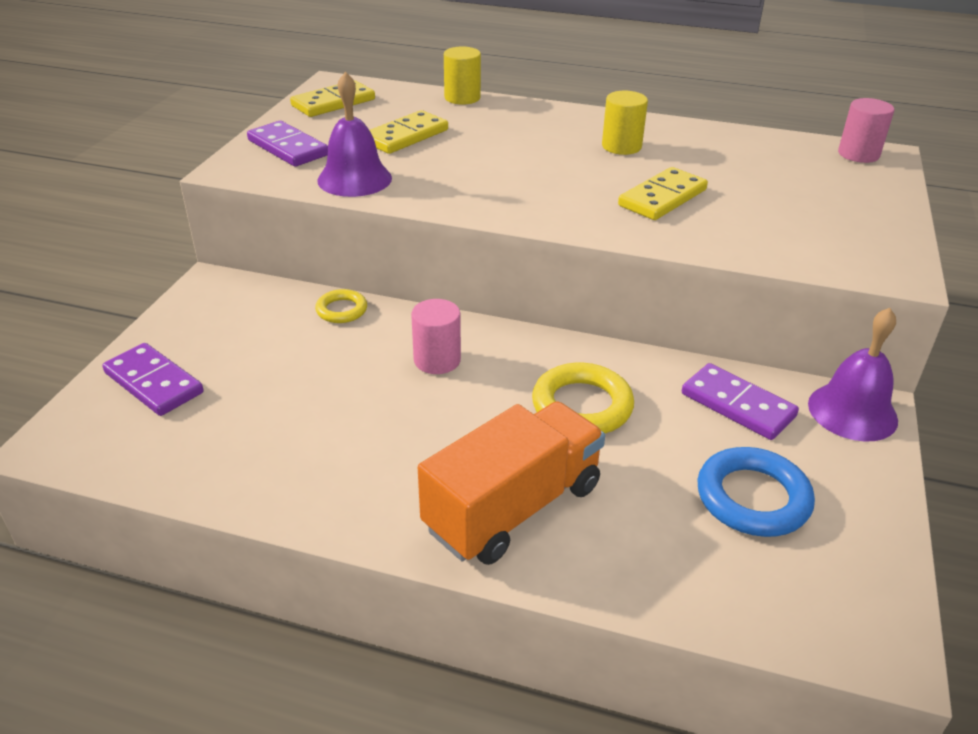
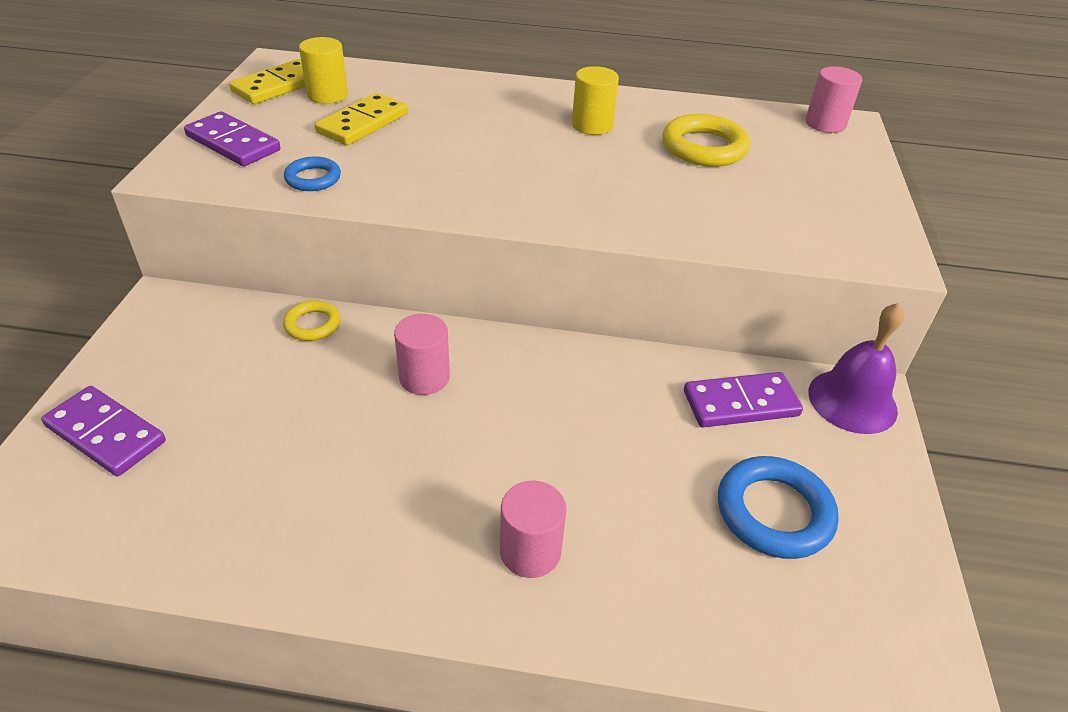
camera: 10 degrees left, 5 degrees up
purple bell [317,72,392,197] -> blue ring [284,156,341,191]
orange truck [418,401,605,565] -> pink cylinder [500,481,566,578]
yellow cylinder [444,47,481,105] -> yellow cylinder moved to [299,37,348,104]
yellow ring [532,363,634,433] -> yellow ring moved to [662,114,750,167]
yellow domino [618,167,708,220] -> none
purple domino [682,363,799,440] -> purple domino turned 45 degrees counterclockwise [684,372,803,428]

